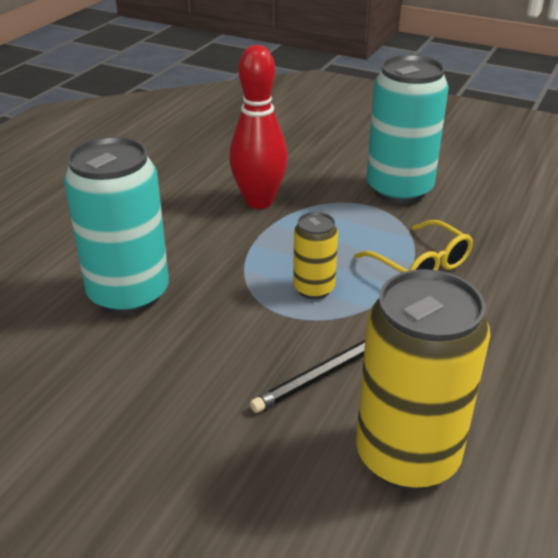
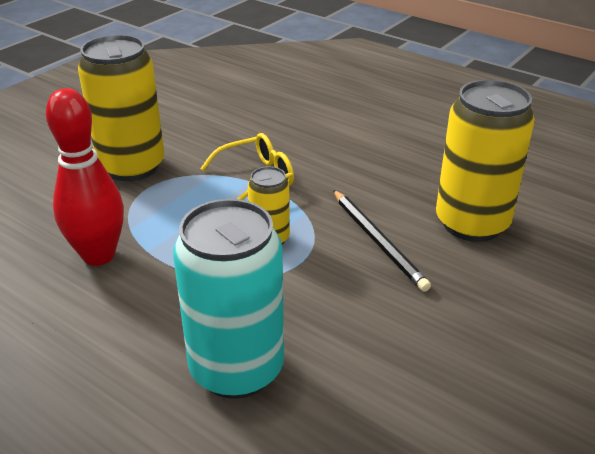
camera: 80 degrees left, 0 degrees up
turquoise can [367,55,449,204] -> yellow can [78,35,164,181]

